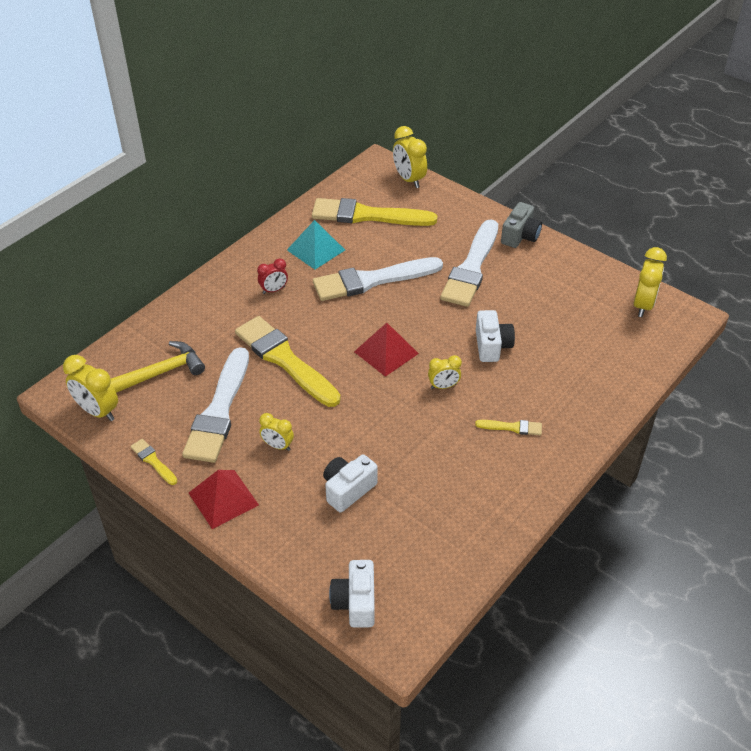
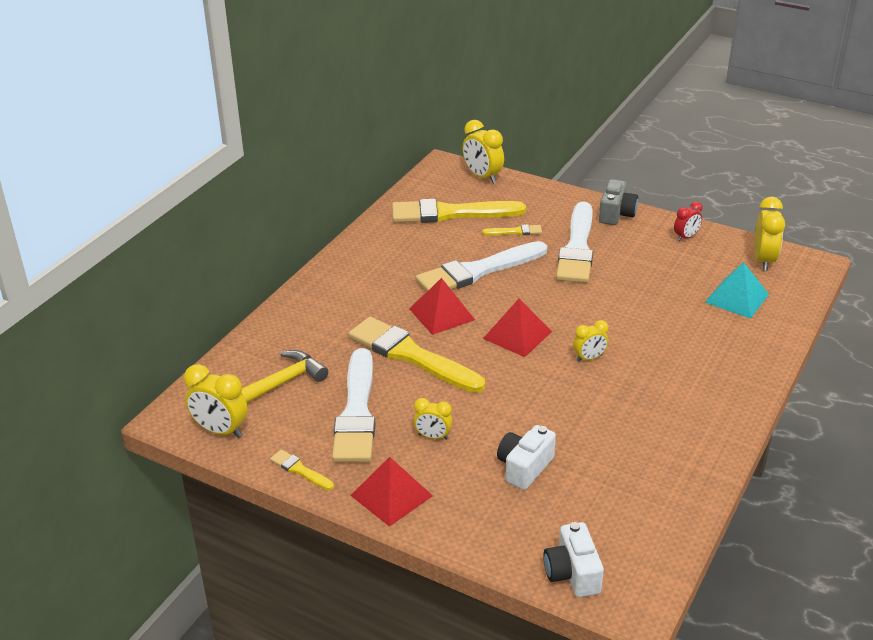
camera: 10 degrees left, 10 degrees down
red clock [257,259,288,294] -> red clock moved to [674,201,703,241]
turquoise pyramid [287,220,345,269] -> turquoise pyramid moved to [705,262,769,319]
yellow brush [475,420,542,435] -> yellow brush moved to [482,224,542,235]
white camera [476,310,515,362] -> none
none -> red pyramid [409,278,475,335]

